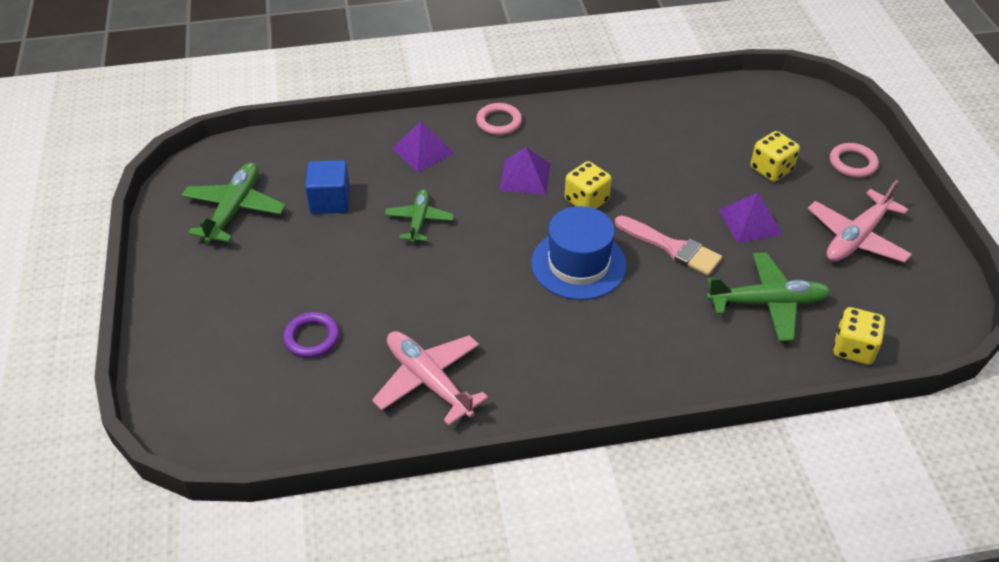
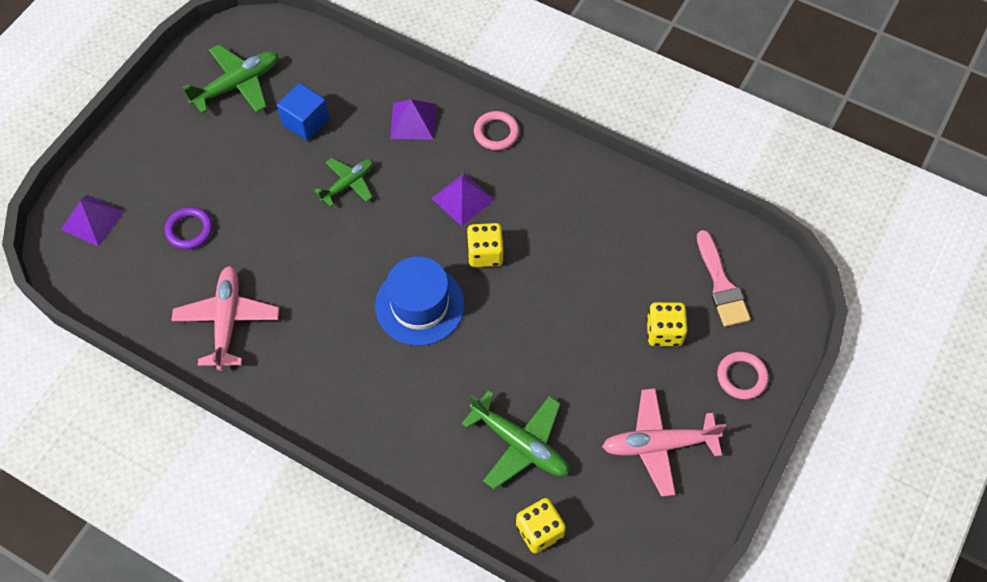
camera: 40 degrees right, 15 degrees up
pink brush [615,216,722,276] -> pink brush moved to [697,230,750,327]
purple pyramid [719,193,783,243] -> purple pyramid moved to [61,195,125,247]

